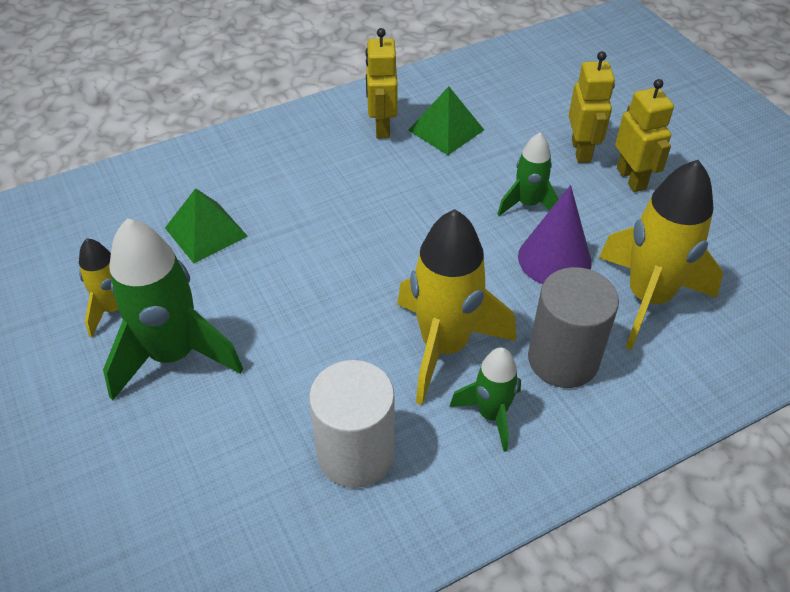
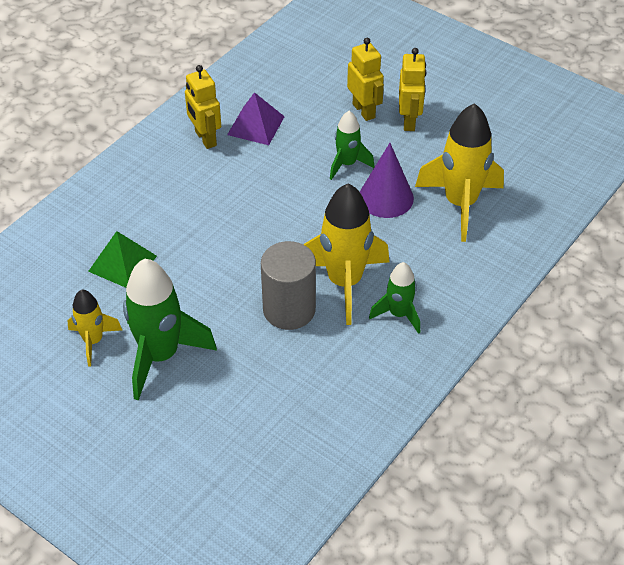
camera: 25 degrees left, 0 degrees up
white cylinder [309,360,395,488] -> none
green pyramid [408,86,484,155] -> purple pyramid [227,92,285,145]
grey cylinder [528,267,619,388] -> grey cylinder moved to [261,241,316,330]
yellow robot [615,79,674,192] -> yellow robot turned 45 degrees clockwise [399,48,426,131]

